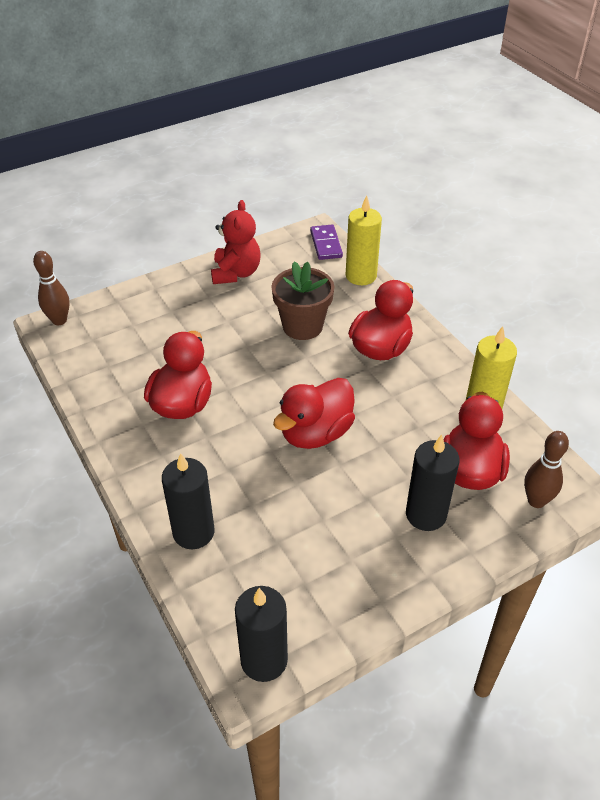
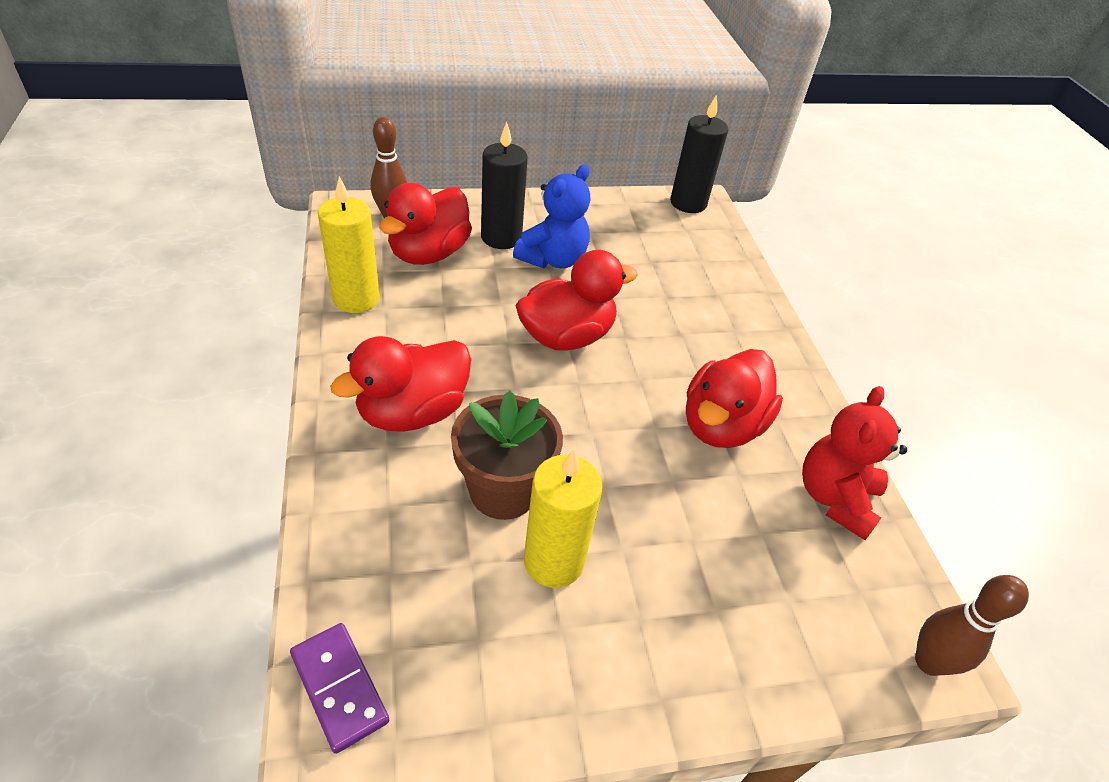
camera: 165 degrees left, 0 degrees up
black candle [162,453,215,549] -> none
red teddy bear [211,200,261,284] -> red teddy bear moved to [802,386,907,540]
purple domino [310,225,343,260] -> purple domino turned 45 degrees counterclockwise [290,623,389,754]
yellow candle [346,195,382,285] -> yellow candle moved to [524,449,603,588]
none -> blue teddy bear [513,164,590,268]

